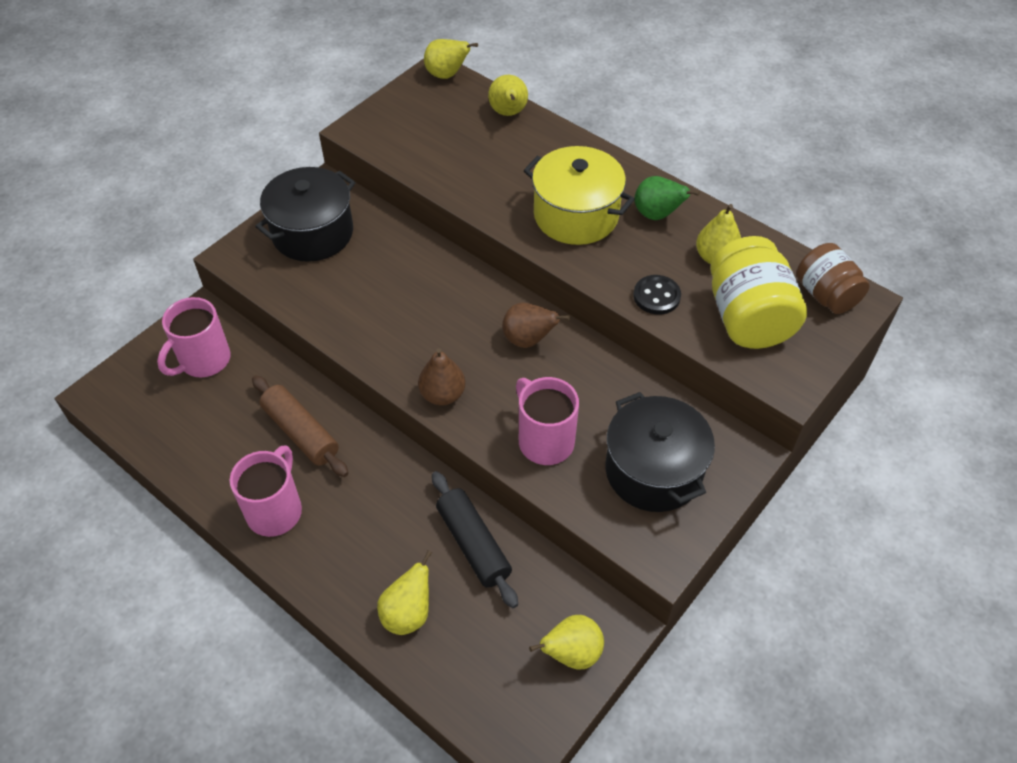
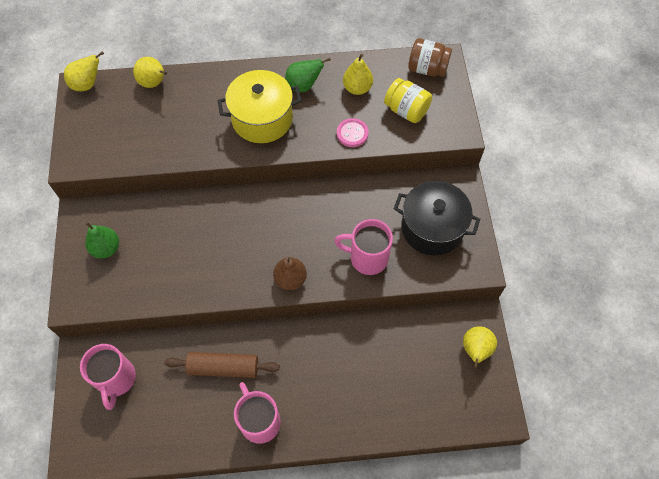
camera: 45 degrees left, 10 degrees up
black pot [255,167,356,262] -> green pear [85,222,119,259]
yellow pear [377,550,432,635] -> none
black rolling pin [432,471,518,608] -> none
brown pear [502,303,570,348] -> none
black button [633,275,681,314] -> pink button [337,118,369,147]
yellow jar [710,236,807,349] -> yellow jar [384,78,432,123], size x0.66

